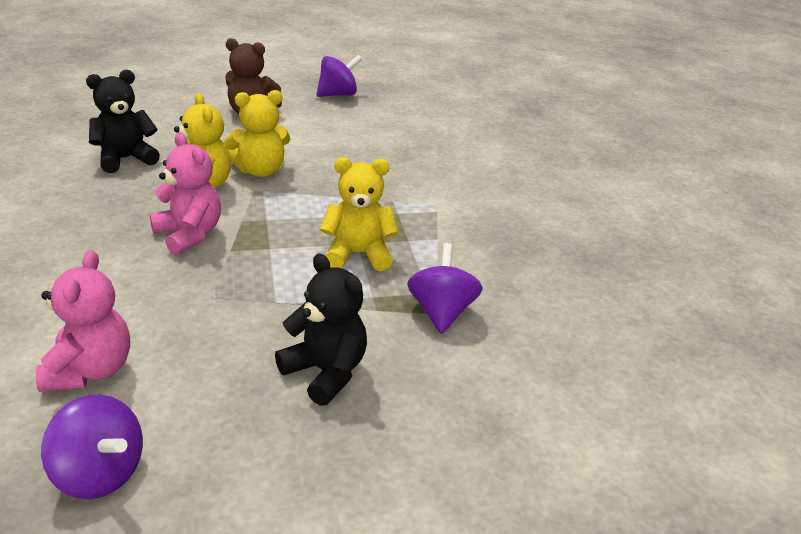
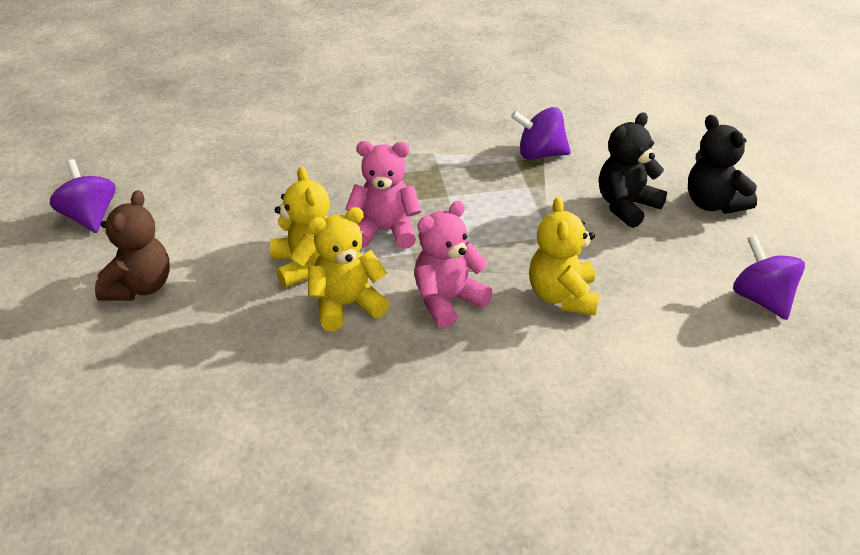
camera: 85 degrees left, 5 degrees up
pink teddy bear [36,250,130,392] -> pink teddy bear moved to [345,141,421,249]
purple spinning top [41,395,143,499] -> purple spinning top turned 60 degrees counterclockwise [733,235,805,320]
black teddy bear [86,70,160,173] -> black teddy bear moved to [688,115,757,214]
yellow teddy bear [320,157,399,271] -> yellow teddy bear moved to [529,197,599,316]

